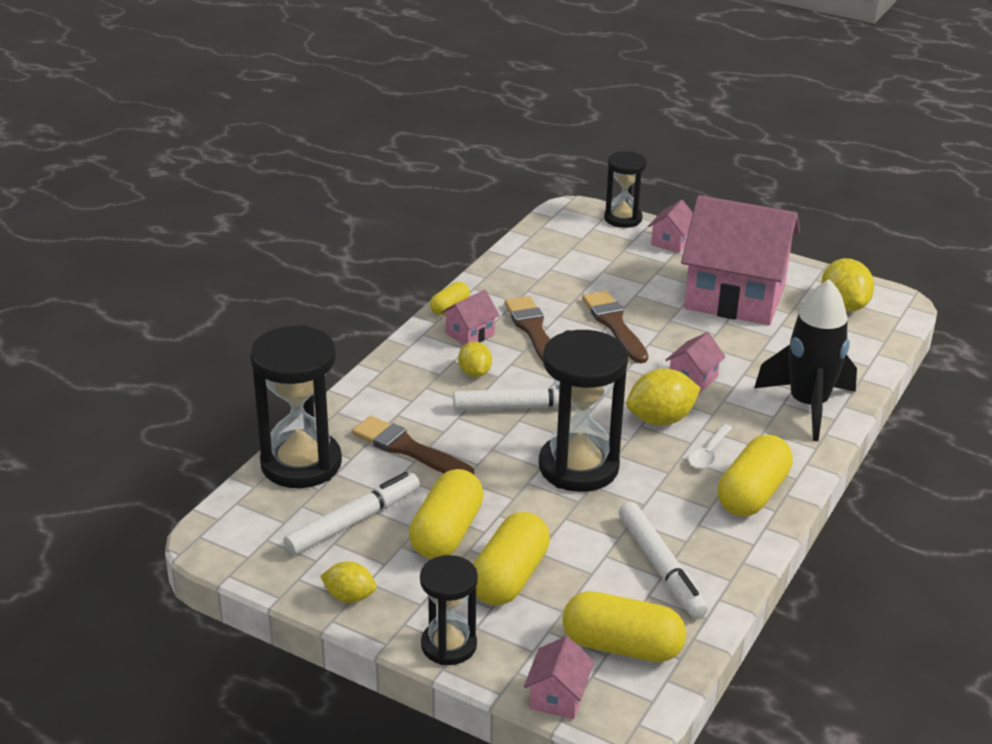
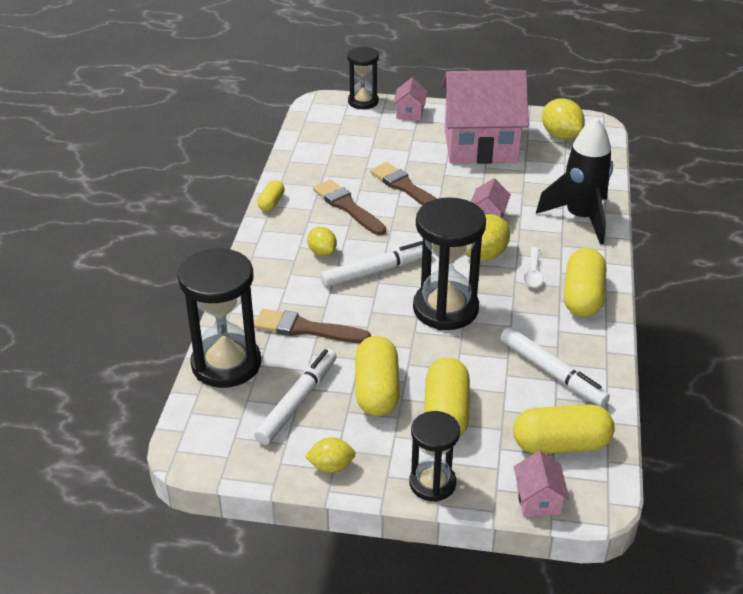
camera: 20 degrees left, 5 degrees up
pink house [441,290,500,345] -> none

